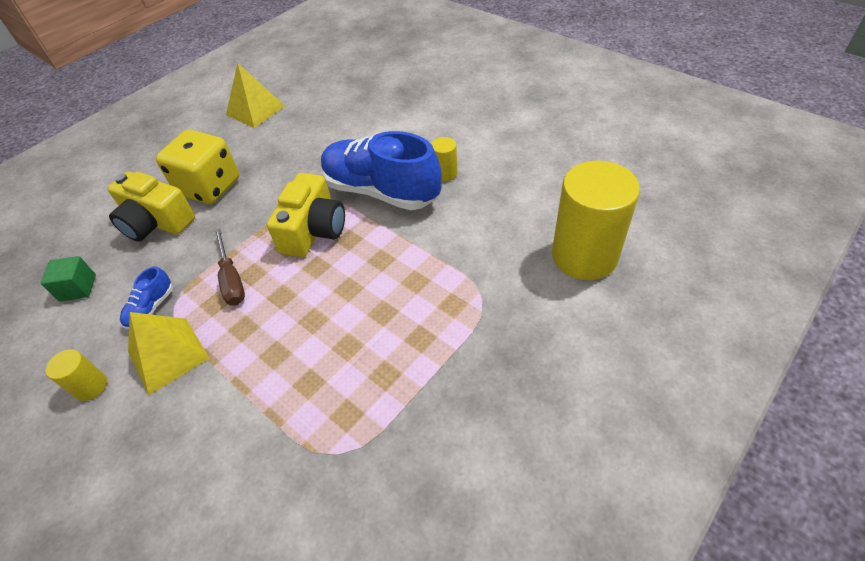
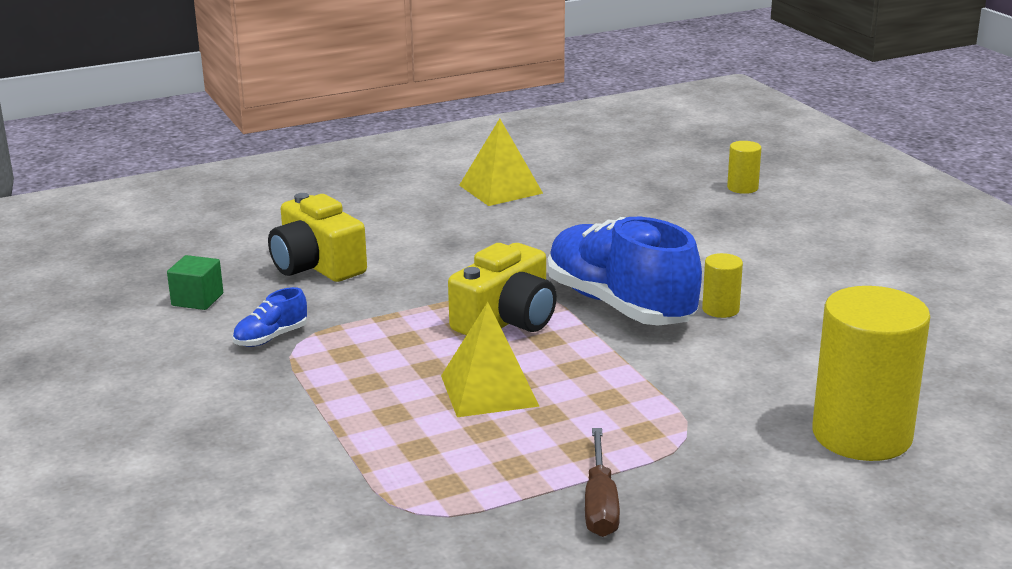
camera: 20 degrees right, 25 degrees down
yellow cylinder [46,349,107,401] -> yellow cylinder moved to [727,141,761,194]
yellow pyramid [128,312,210,395] -> yellow pyramid moved to [441,302,540,417]
yellow dice [156,130,239,204] -> none
brown screwdriver [214,228,245,306] -> brown screwdriver moved to [585,428,620,537]

